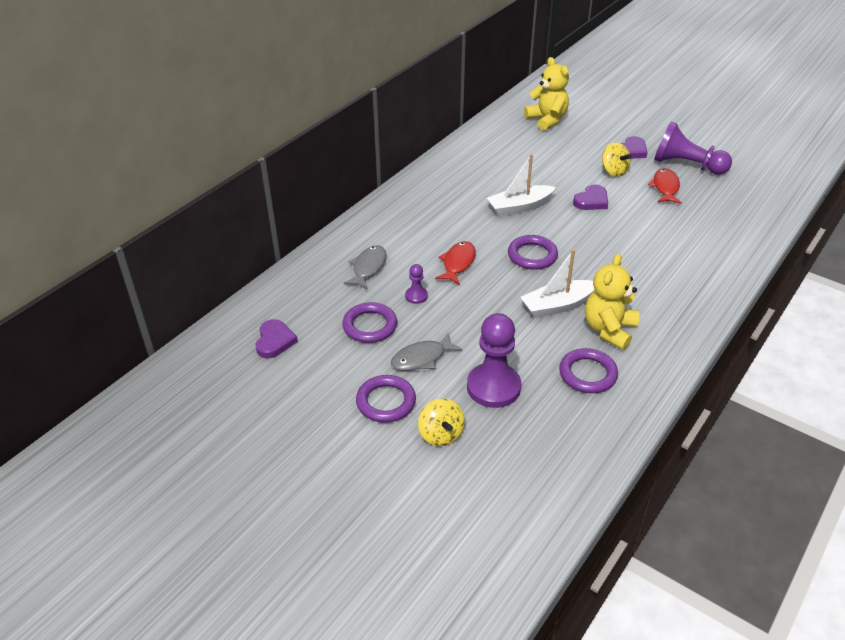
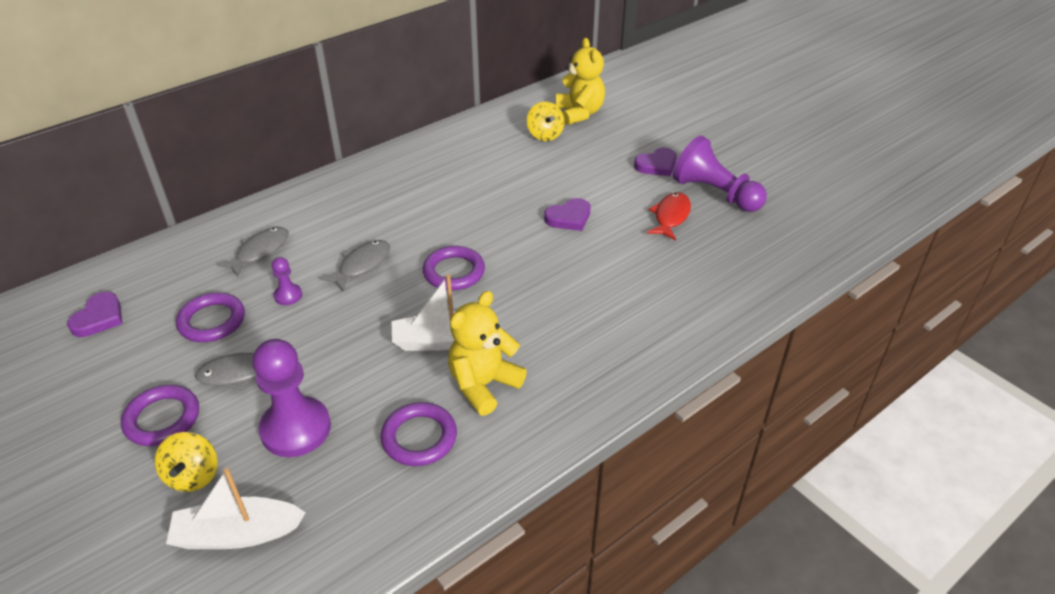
camera: 15 degrees right, 0 degrees up
red fish [435,241,476,285] -> grey fish [320,240,390,291]
white boat [487,154,556,216] -> white boat moved to [166,468,305,549]
yellow spinning top [602,142,631,177] -> yellow spinning top moved to [527,101,564,141]

